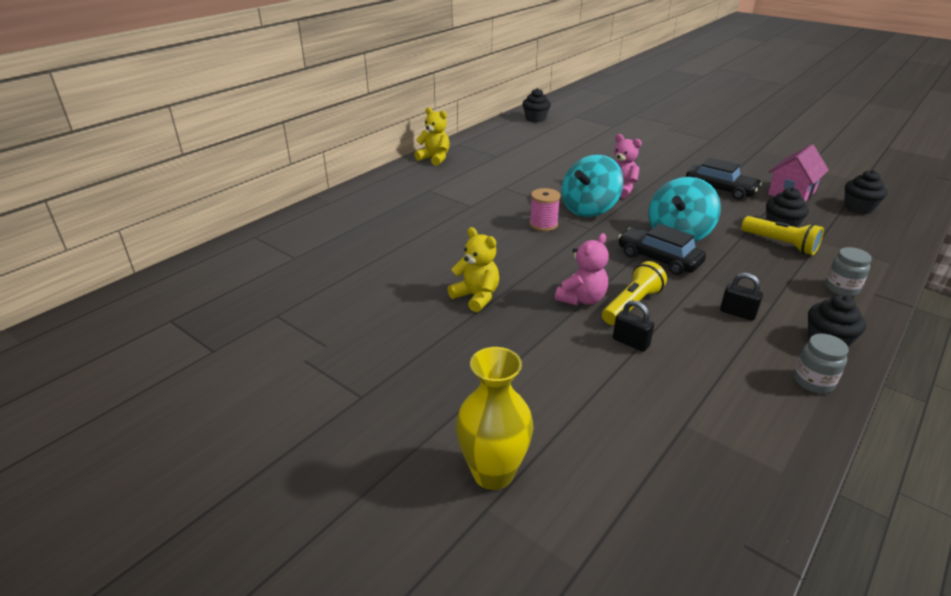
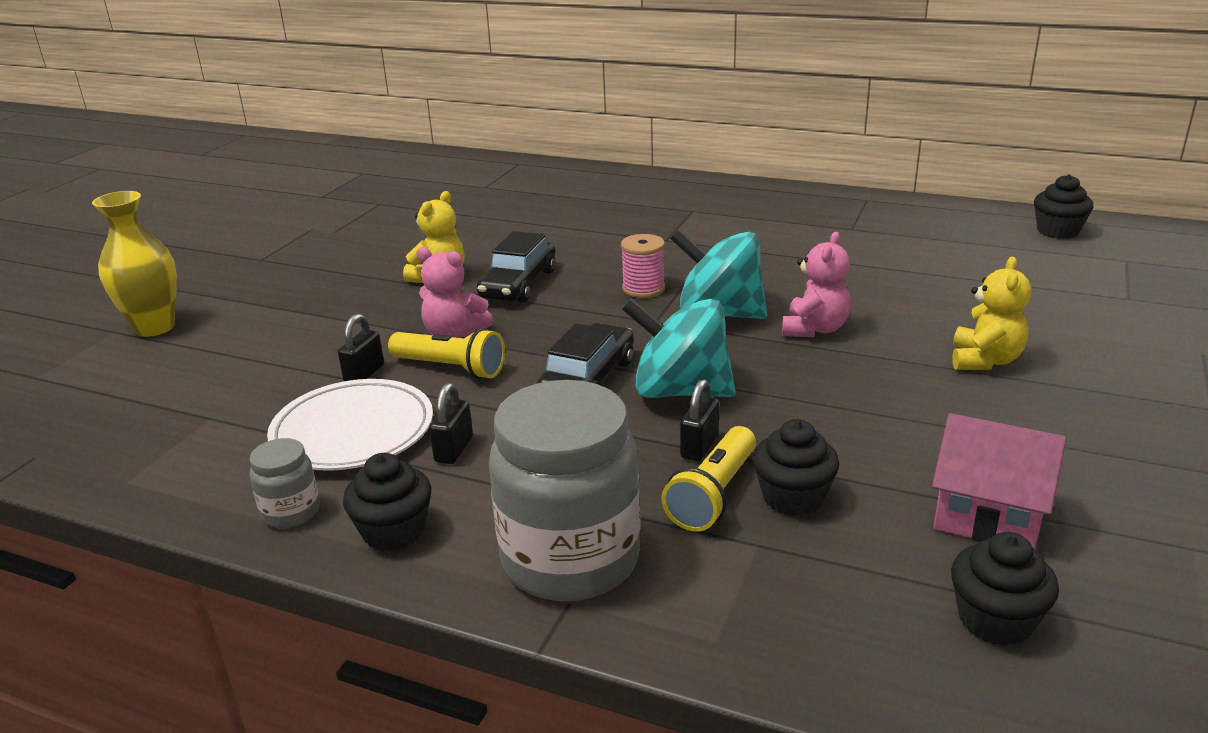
camera: 75 degrees right, 5 degrees down
yellow teddy bear [414,107,450,166] -> yellow teddy bear moved to [952,257,1031,370]
black car [686,157,762,200] -> black car moved to [477,231,555,302]
grey jar [825,247,872,297] -> grey jar [489,380,641,601], size x2.21
none -> white plate [267,379,433,471]
none -> black padlock [680,379,719,461]

